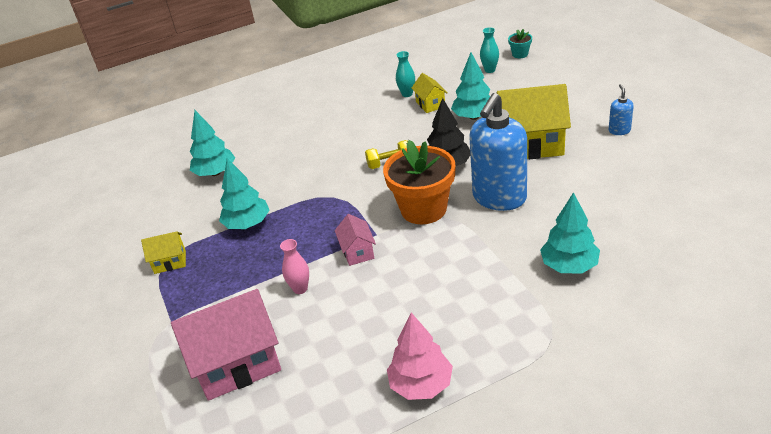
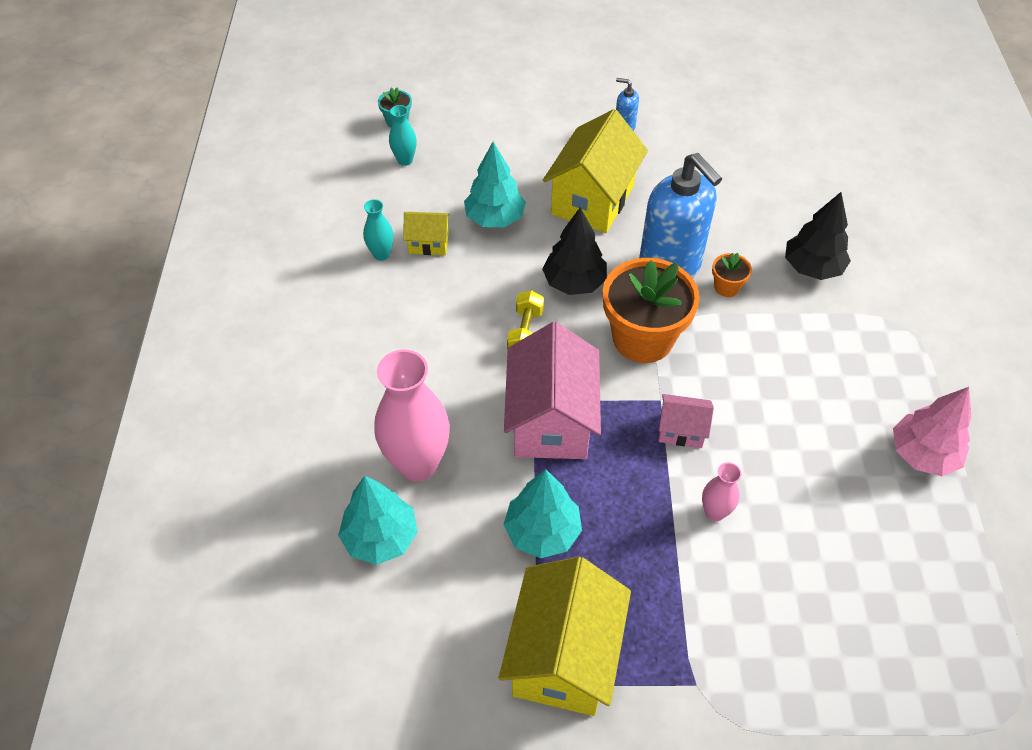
camera: 70 degrees left, 15 degrees up
yellow house [141,231,186,274] -> yellow house [499,557,631,716], size x2.04
pink house [171,289,281,401] -> pink house moved to [504,322,601,459]
turquoise tree [540,192,600,274] -> black tree [785,192,851,280]
none -> pink vase [374,350,450,481]
none -> orange flower pot [712,253,752,297]

